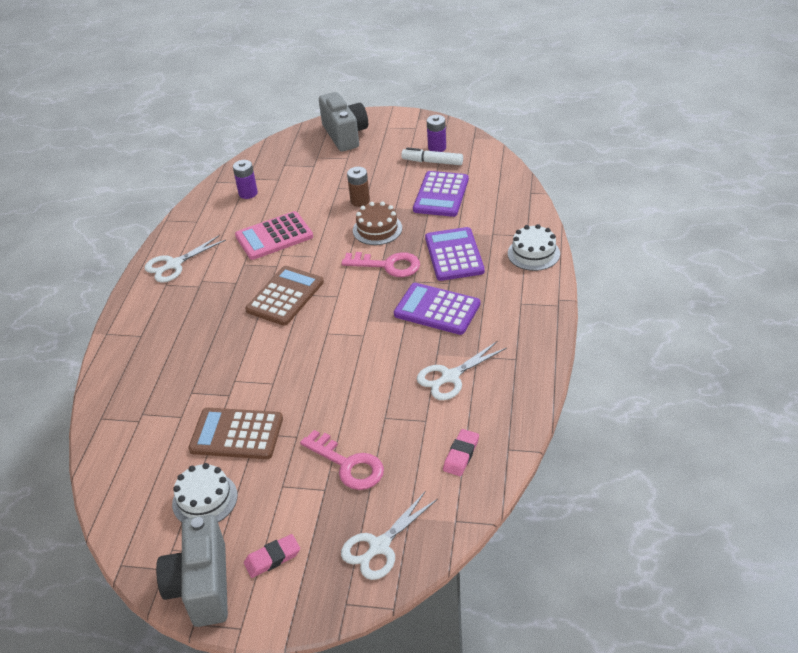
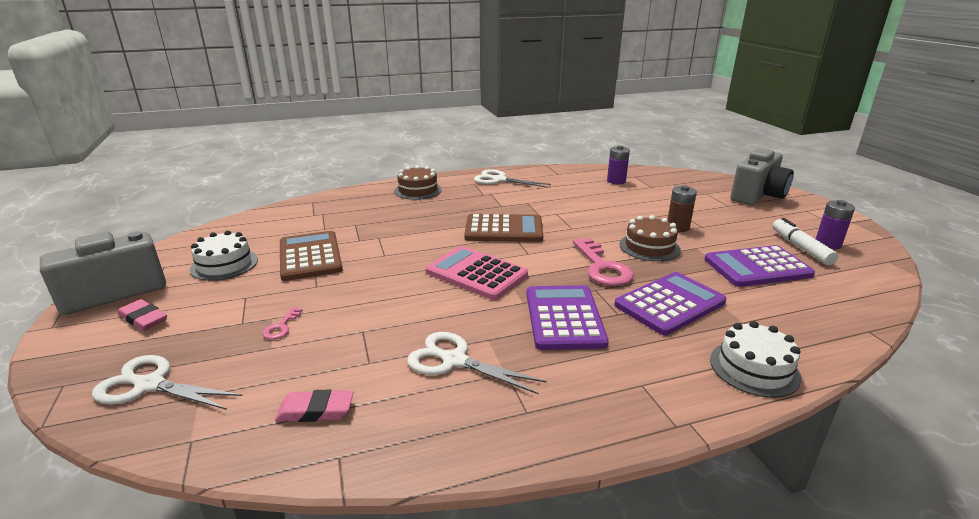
camera: 60 degrees right, 15 degrees down
pink calculator [235,211,313,260] -> pink calculator moved to [426,246,528,300]
pink key [300,430,384,490] -> pink key [262,307,302,340], size x0.47
none -> brown cake [394,165,442,200]

